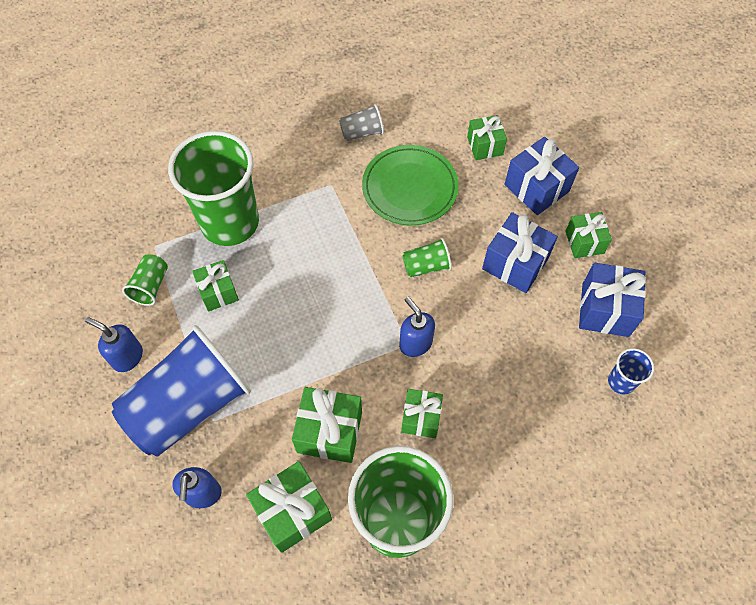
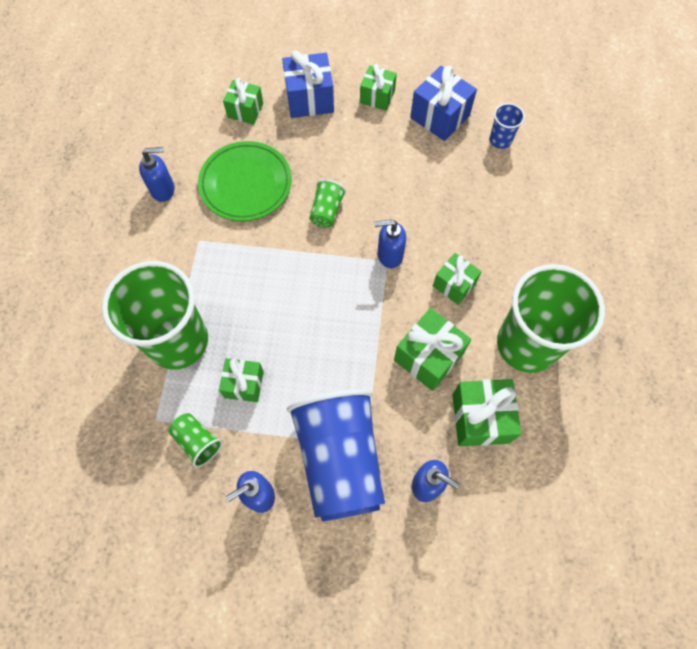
camera: 60 degrees left, 5 degrees up
grey cup [339,104,384,141] -> blue soap dispenser [139,147,175,202]
blue gift [482,212,558,293] -> none

